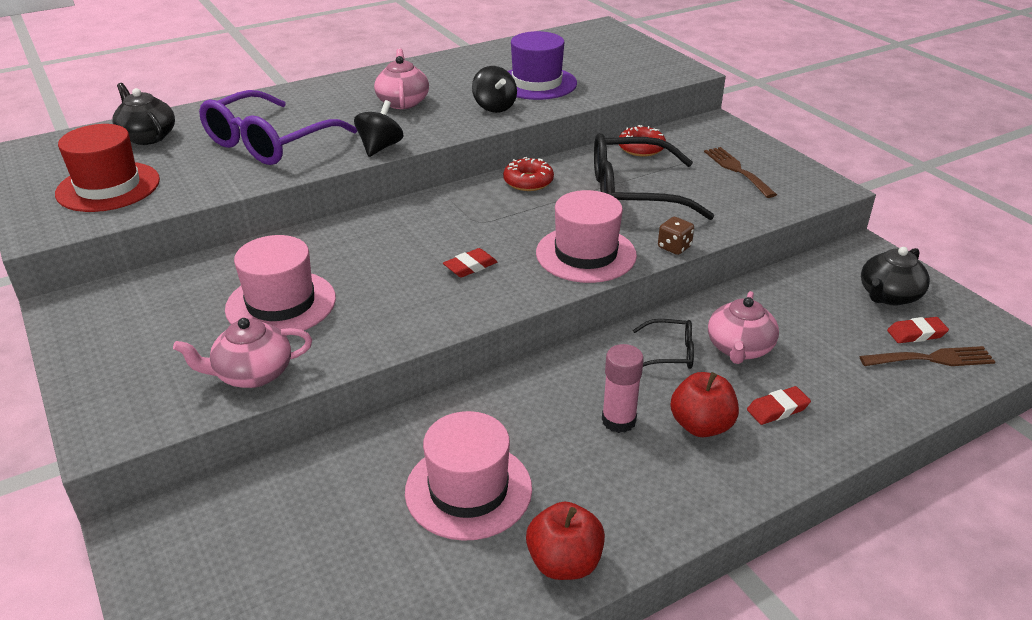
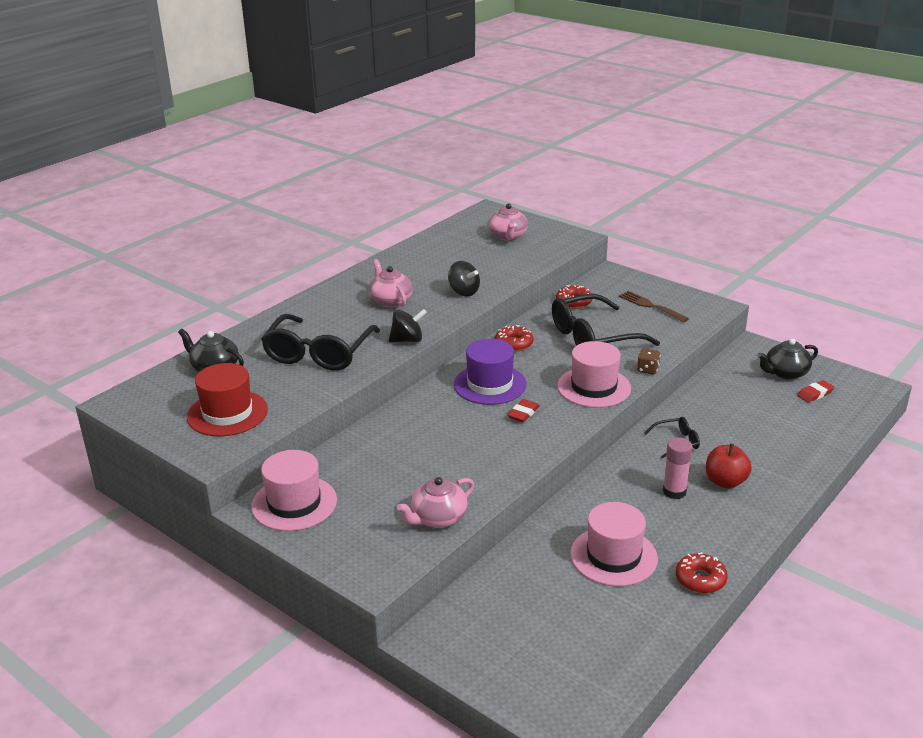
camera: 20 degrees left, 5 degrees down
purple glasses [199,90,357,165] -> black glasses [261,314,380,371]
pink hat [225,235,336,336] -> pink hat moved to [251,450,337,531]
black spinning top [354,100,403,157] -> black spinning top turned 75 degrees clockwise [389,309,427,342]
purple hat [508,31,577,100] -> purple hat moved to [454,339,527,405]
red apple [526,501,605,580] -> red donut [676,552,727,593]
pink teapot [708,291,779,364] -> pink teapot moved to [489,204,528,241]
red eraser [747,386,811,425] -> none
brown fork [859,346,995,366] -> none
black teapot [861,247,930,305] -> black teapot turned 45 degrees clockwise [757,339,818,380]

